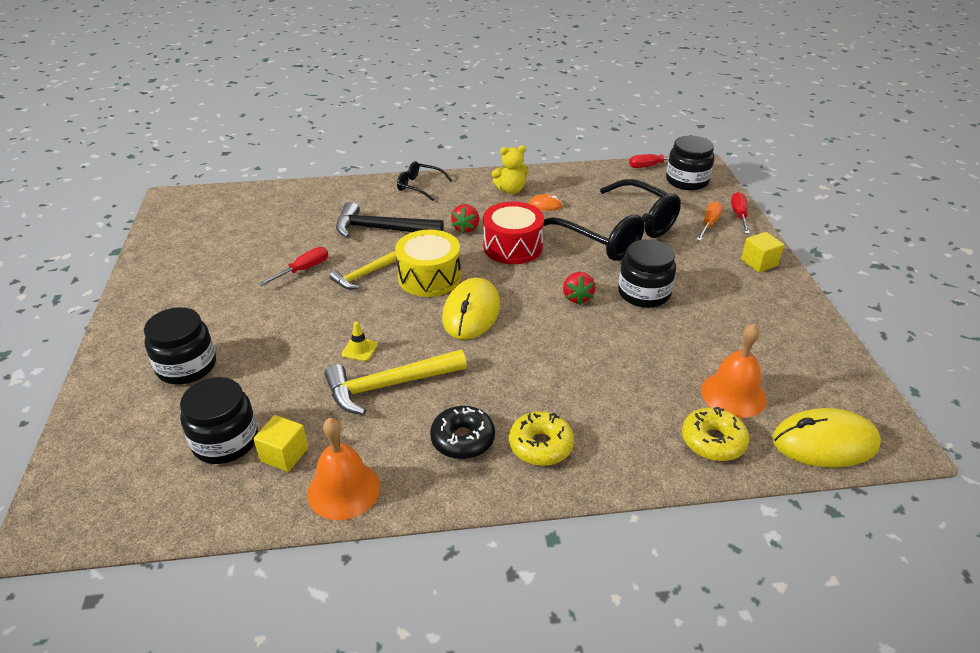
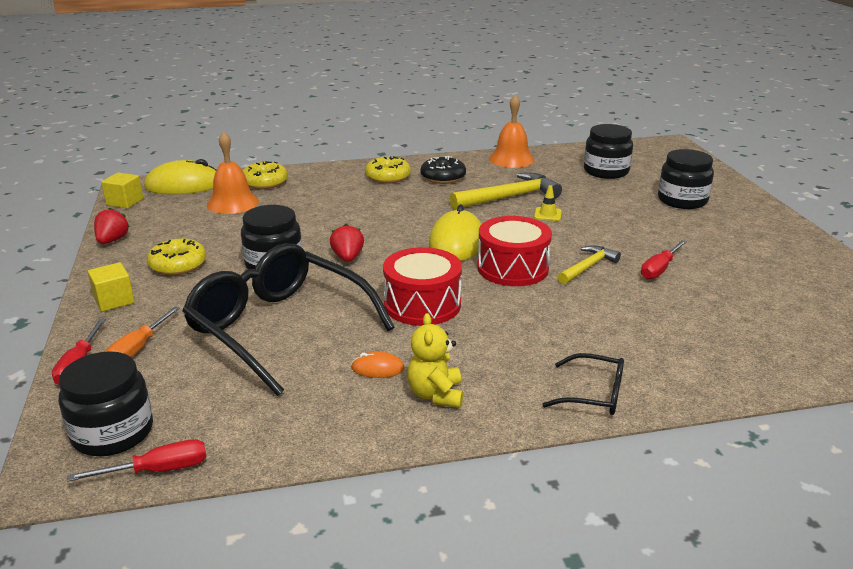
camera: 175 degrees right, 10 degrees down
yellow cube [254,415,308,472] -> yellow cube moved to [101,172,143,208]
black hammer [336,202,444,238] -> none
yellow drum [395,230,461,297] -> red drum [477,216,552,286]
red strawberry [451,204,479,233] -> red strawberry moved to [94,207,130,244]
yellow teddy bear [492,145,529,194] -> yellow teddy bear turned 75 degrees counterclockwise [407,313,463,408]
none -> yellow donut [147,238,206,275]

